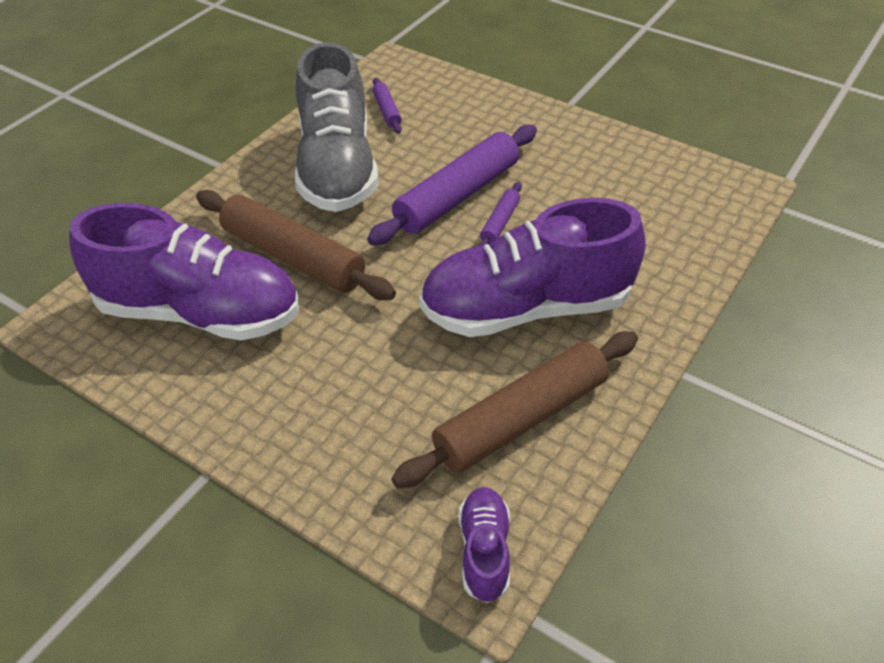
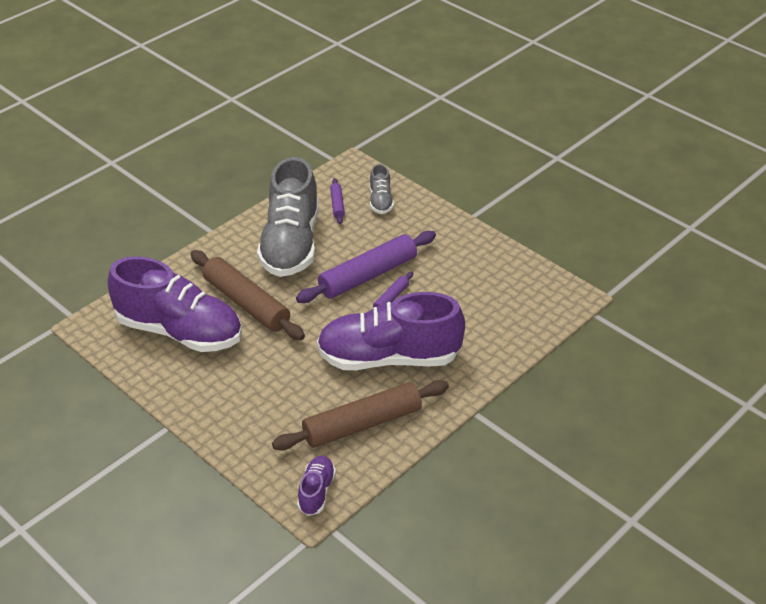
camera: 10 degrees right, 5 degrees down
none -> grey shoe [370,164,394,214]

